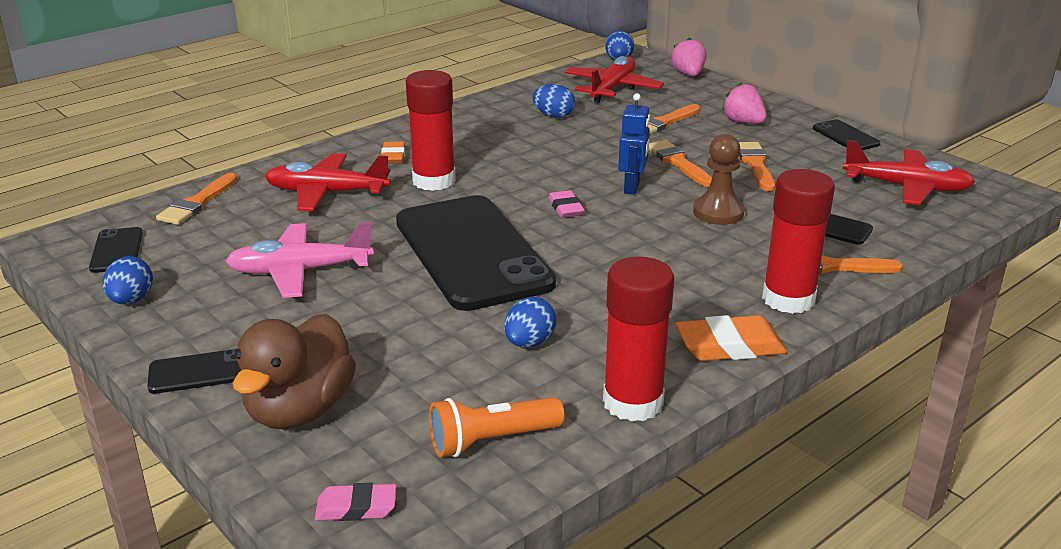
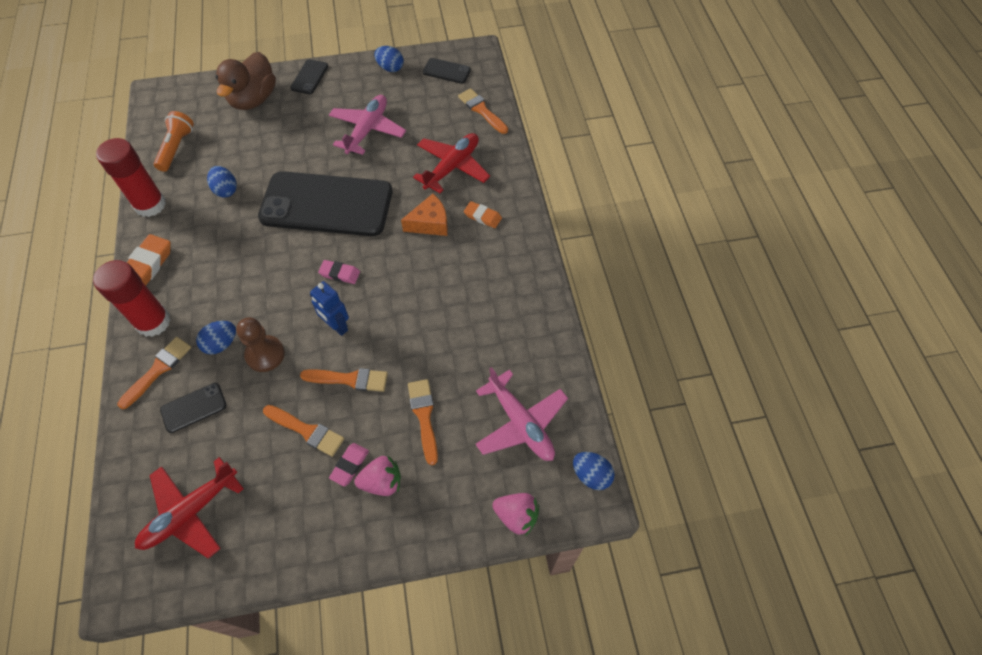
camera: 120 degrees right, 30 degrees up
brown duck [233,314,356,429] -> brown duck turned 120 degrees counterclockwise [215,52,276,110]
pink eraser [315,483,396,521] -> pink eraser moved to [329,443,369,486]
red glue stick [406,70,456,191] -> orange cheese [401,194,448,236]
blue egg [532,84,575,118] -> blue egg moved to [196,321,236,355]
red plane [565,56,664,103] -> pink plane [475,367,568,461]
black phone [813,119,880,150] -> none

